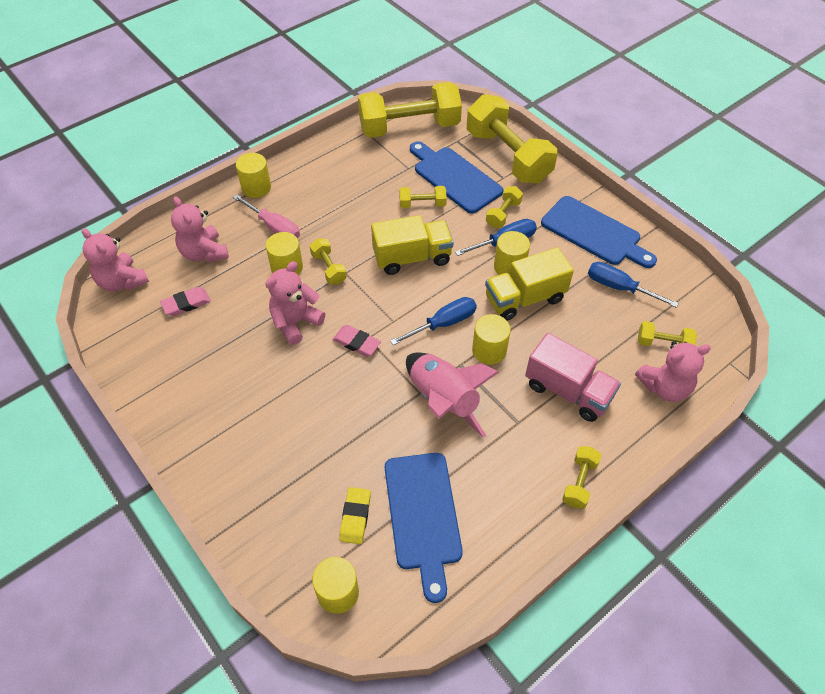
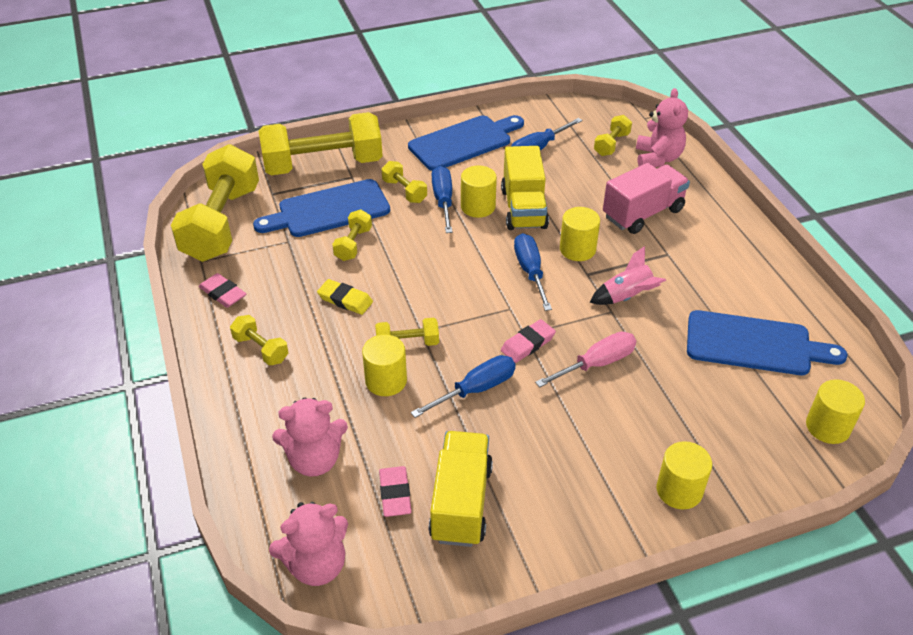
camera: 70 degrees left, 10 degrees down
pink screwdriver [233,194,300,239] -> pink screwdriver moved to [535,331,636,387]
yellow cylinder [236,153,271,198] -> yellow cylinder moved to [657,441,712,509]
pink teddy bear [265,261,325,345] -> blue screwdriver [411,355,516,418]
yellow eraser [339,487,371,544] -> yellow eraser moved to [317,279,373,315]
yellow truck [371,215,454,275] -> yellow truck moved to [429,431,493,547]
pink rocket [406,352,499,438] -> pink rocket [590,246,666,305], size x0.61
yellow dumbbell [562,446,601,509] -> yellow dumbbell moved to [230,315,288,366]
none -> pink eraser [199,273,246,308]

